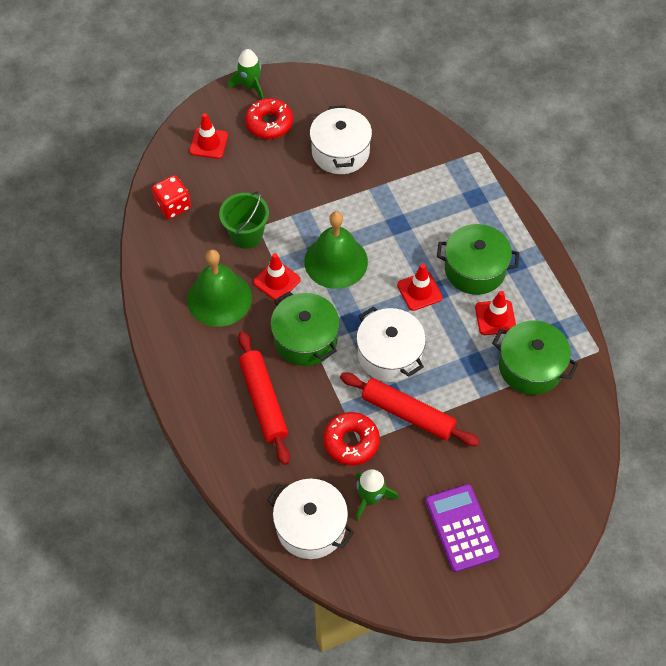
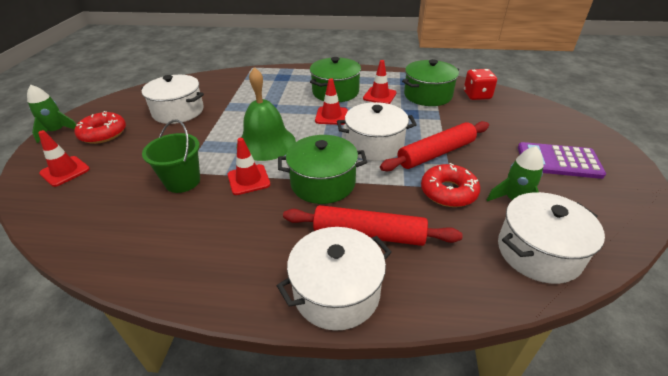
camera: 60 degrees left, 20 degrees down
red dice [152,175,191,219] -> red dice moved to [464,69,497,100]
green bell [187,250,252,327] -> none
none -> white pot [277,227,392,331]

